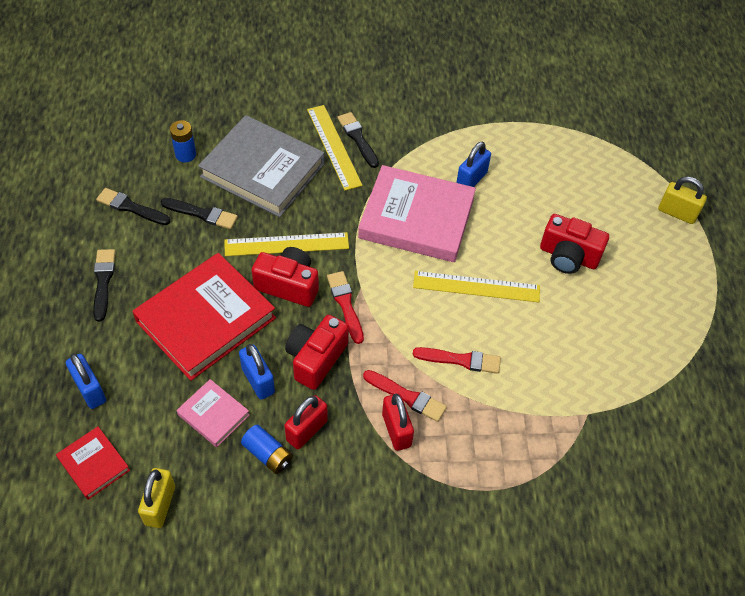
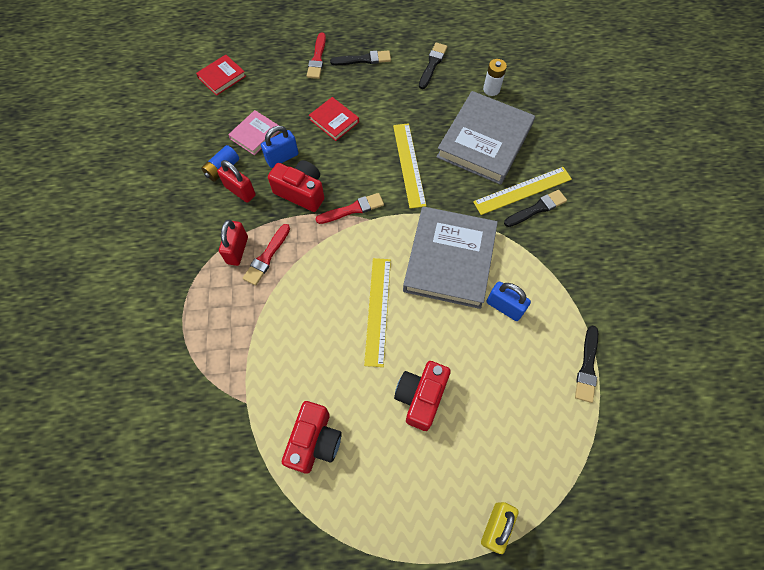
camera: 90 degrees right, 10 degrees up
blue padlock [66,354,106,409] -> none
red book [132,253,276,381] -> red book [309,97,359,141], size x0.48
yellow padlock [138,468,175,528] -> none
black brush [160,198,238,229] -> black brush moved to [575,325,598,403]
blue battery [170,120,196,162] -> white battery [483,59,507,96]
red camera [252,247,319,307] -> red camera moved to [282,401,342,474]
pink book [358,165,476,262] -> grey book [403,206,498,309]
red padlock [382,394,414,451] -> red padlock turned 60 degrees counterclockwise [219,220,248,266]
red brush [413,347,501,374] -> red brush moved to [307,33,326,79]

